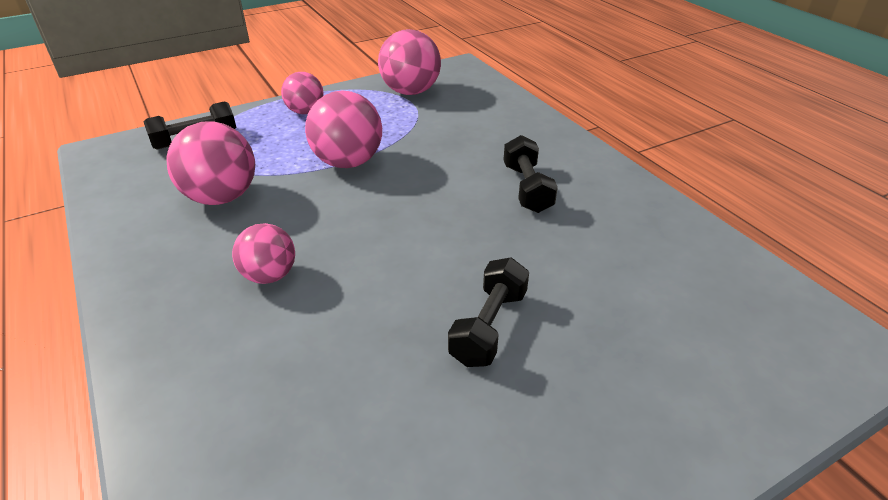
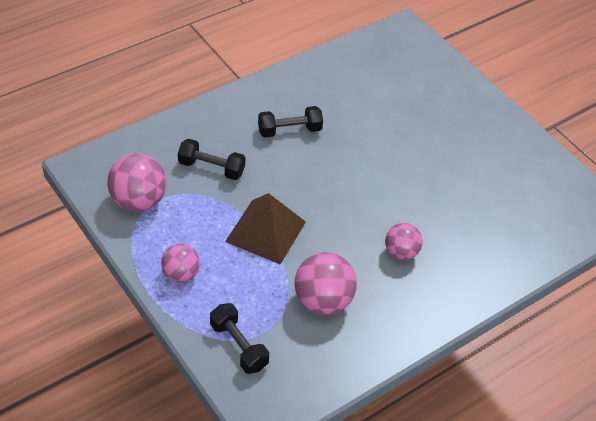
camera: 100 degrees left, 10 degrees up
pink ball [305,90,382,168] -> brown pyramid [225,193,306,264]
black dumbbell [448,257,529,367] -> black dumbbell moved to [178,139,246,180]

